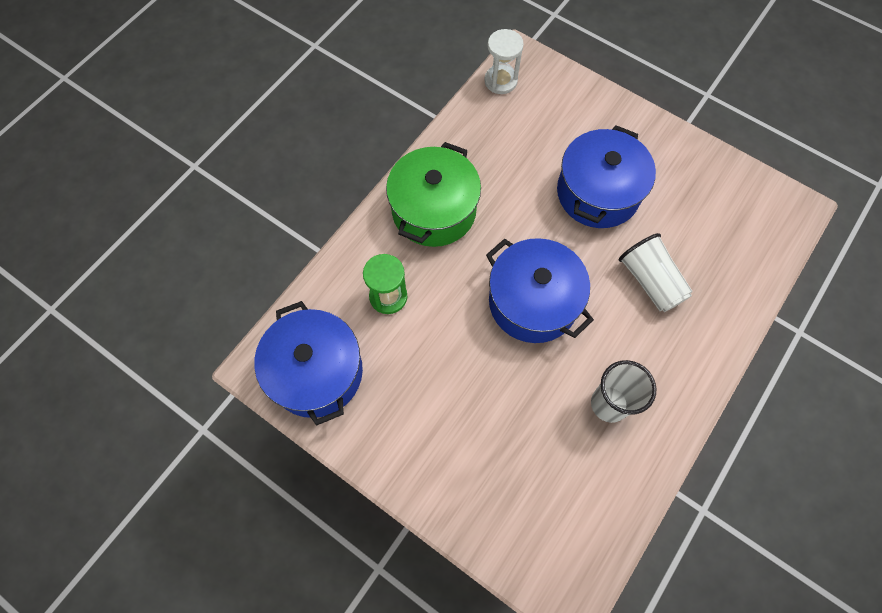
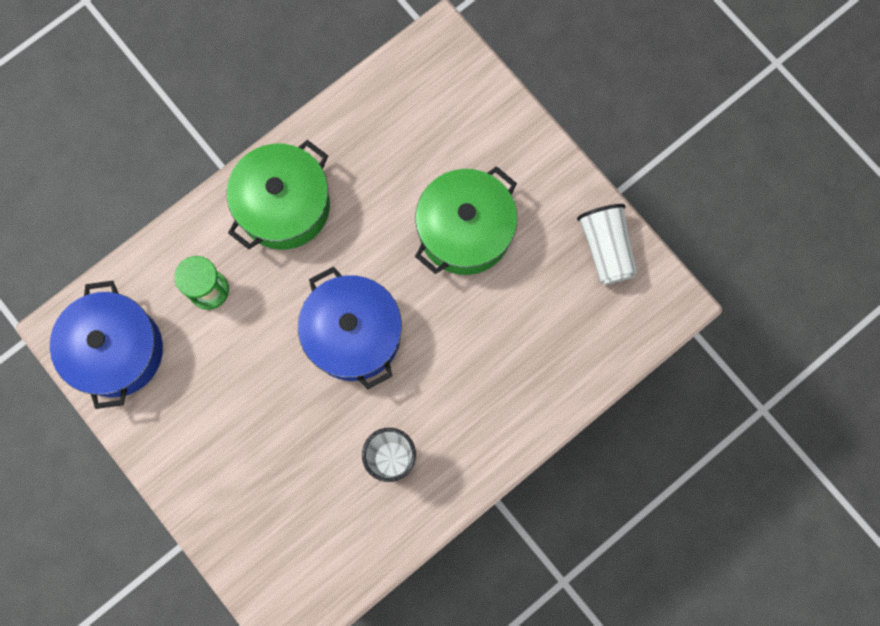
camera: 15 degrees right, 10 degrees up
white hourglass [484,29,524,94] -> none
blue pot [557,125,656,228] -> green pot [415,166,517,275]
white cup [619,233,693,312] -> white cup moved to [577,204,637,285]

